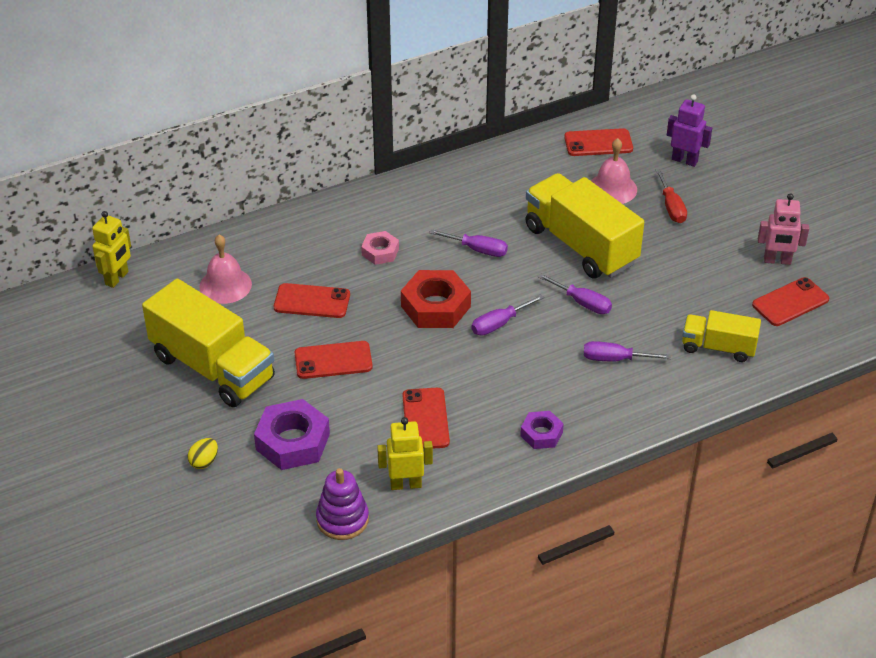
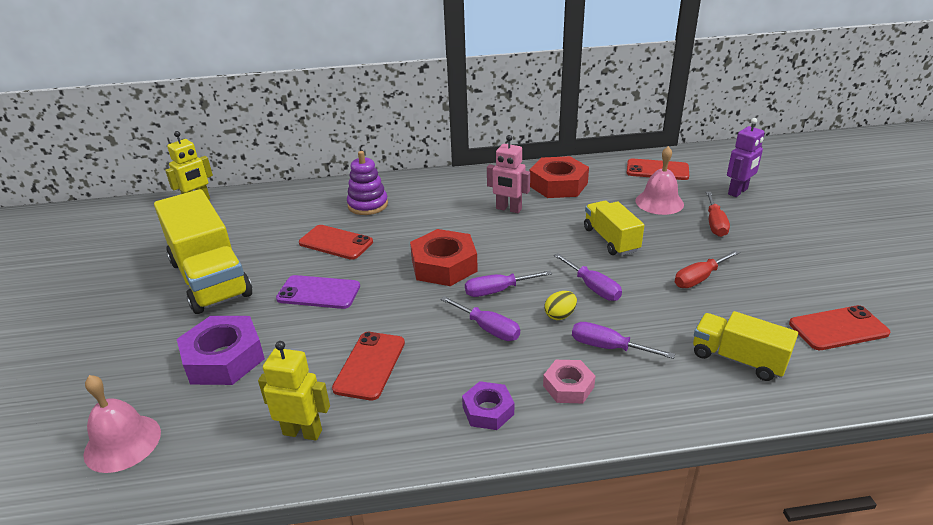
camera: 20 degrees right, 10 degrees down
yellow egg [188,438,218,469] -> yellow egg moved to [544,291,577,320]
pink bell [199,235,252,304] -> pink bell moved to [83,375,161,473]
red phone [295,341,373,379] -> purple phone [276,275,360,309]
purple stacking toy [316,468,369,540] -> purple stacking toy moved to [347,151,388,215]
pink nut [361,231,399,265] -> pink nut moved to [543,360,596,403]
purple screwdriver [429,229,508,257] -> purple screwdriver moved to [440,296,520,341]
yellow truck [525,173,644,278] -> yellow truck [584,201,644,256], size x0.56
purple robot [667,94,712,167] -> purple robot turned 90 degrees clockwise [727,118,765,197]
pink robot [758,193,809,265] -> pink robot moved to [487,135,530,213]
none -> red nut [529,156,589,198]
none -> red screwdriver [675,250,740,288]

